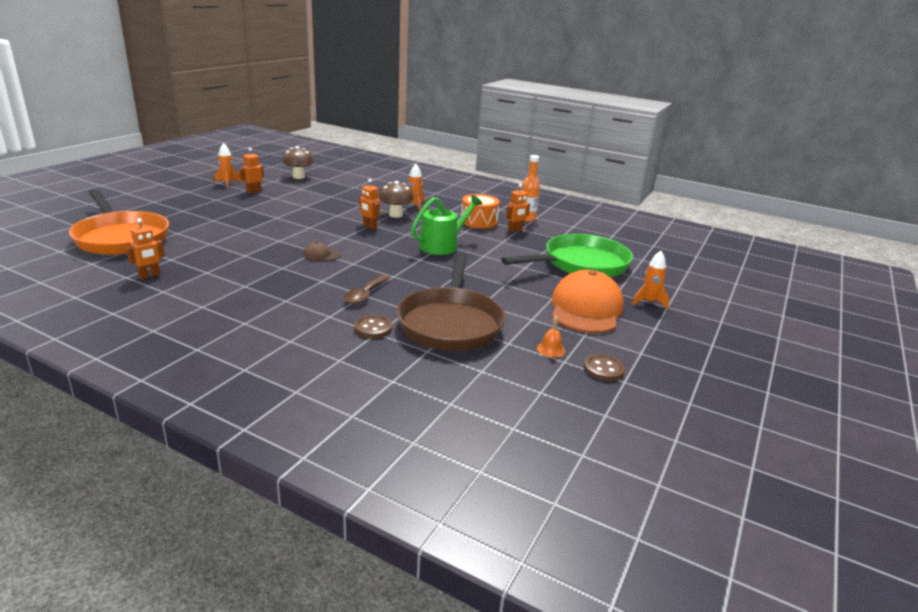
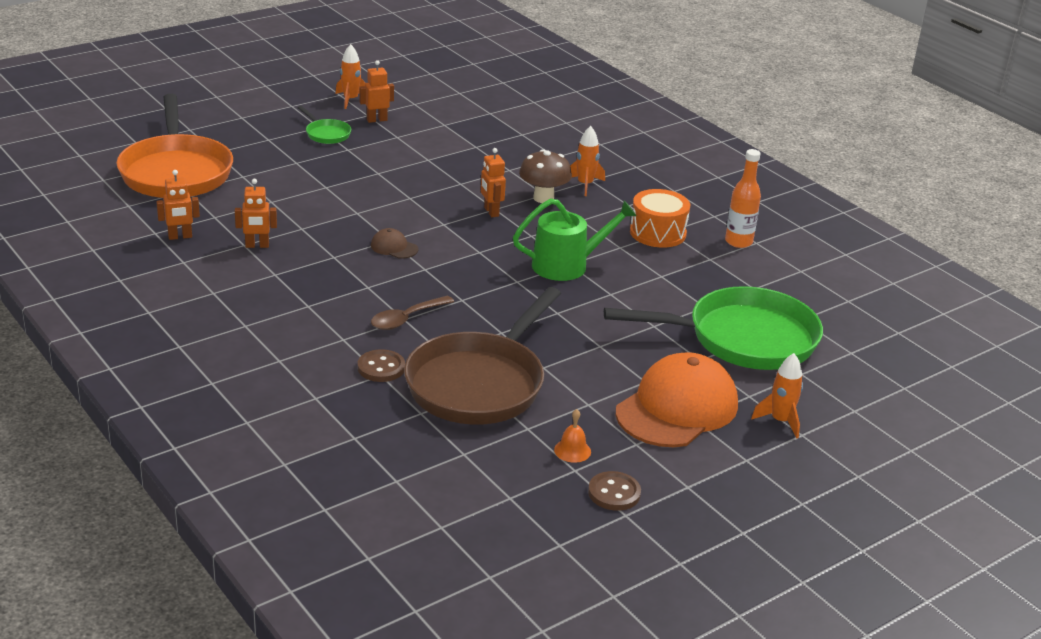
camera: 25 degrees right, 5 degrees up
brown mushroom [282,146,314,179] -> none
orange robot [506,184,530,232] -> orange robot moved to [235,179,277,248]
none -> green pan [298,106,351,144]

